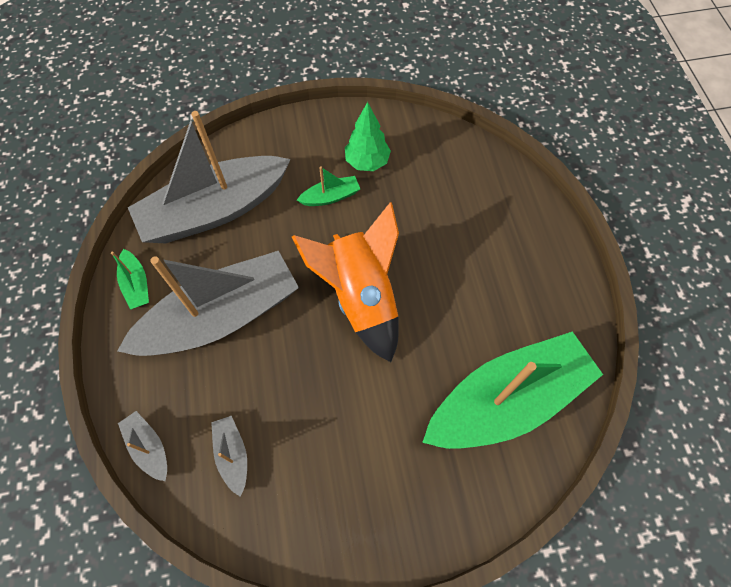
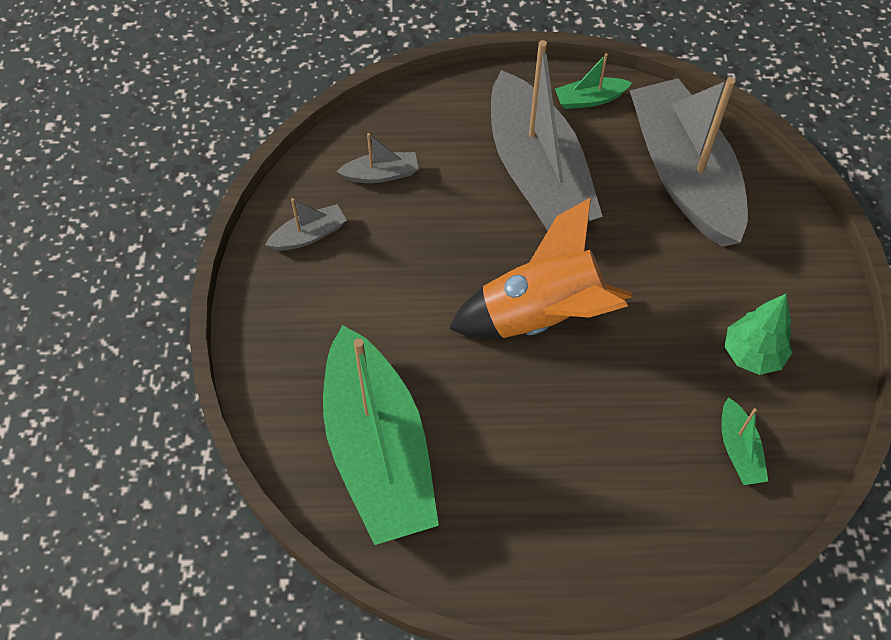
camera: 100 degrees right, 5 degrees down
grey boat [118,411,167,481] -> grey boat moved to [265,198,347,251]
green boat [297,166,360,206] -> green boat moved to [721,397,768,485]

